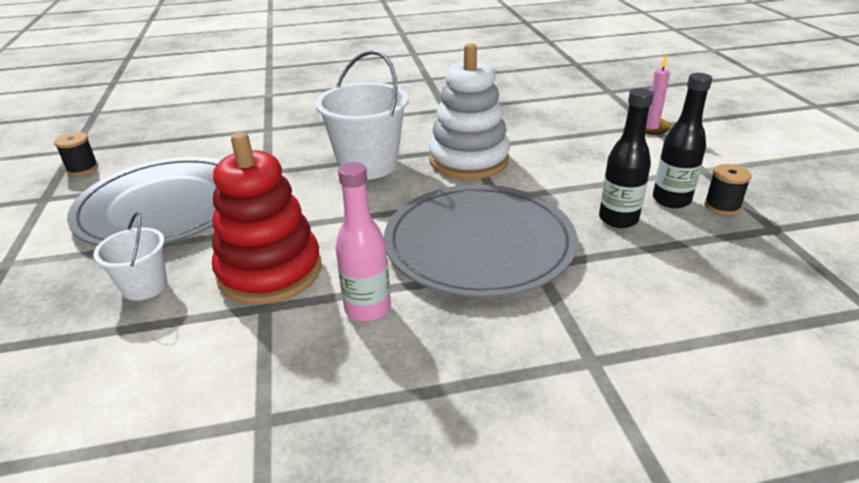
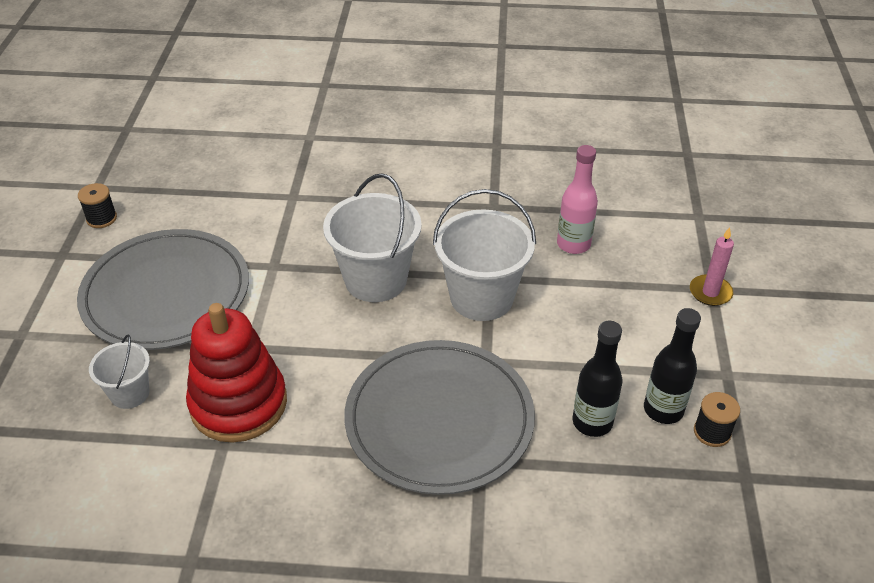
camera: 15 degrees right, 10 degrees up
pink bottle [336,162,391,322] -> pink bottle moved to [557,145,598,254]
white stacking toy [429,43,510,179] -> white bucket [433,189,536,321]

